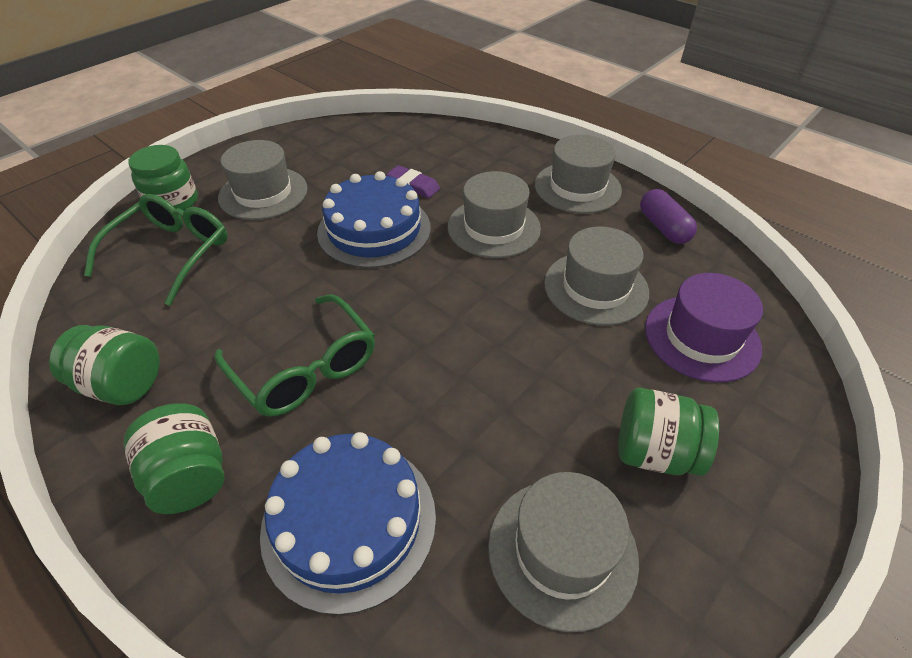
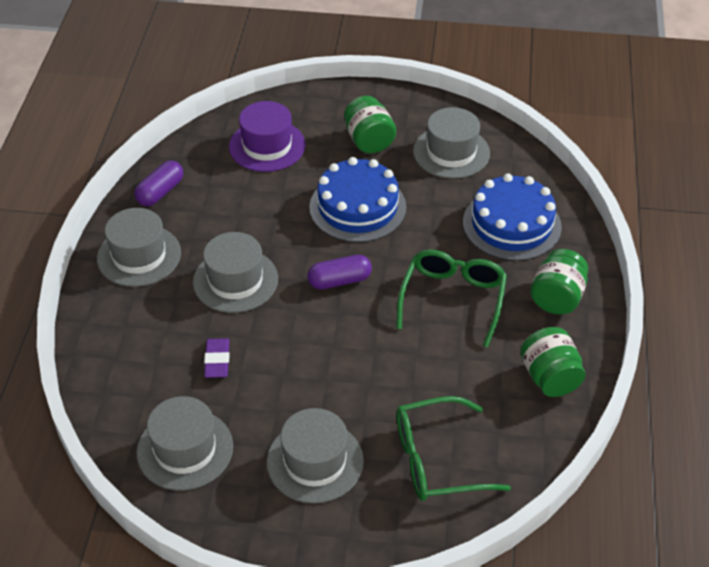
camera: 125 degrees left, 0 degrees up
green jar [128,145,198,211] -> none
blue cake [317,171,431,268] -> blue cake moved to [309,157,406,242]
grey hat [544,227,649,326] -> grey hat moved to [137,396,233,490]
none -> purple capsule [307,255,372,289]

